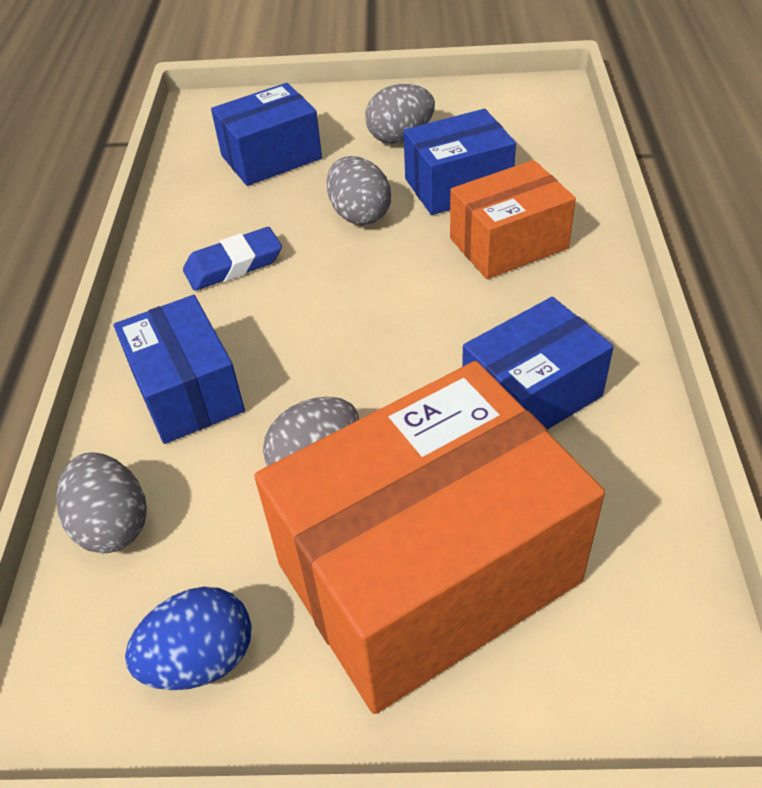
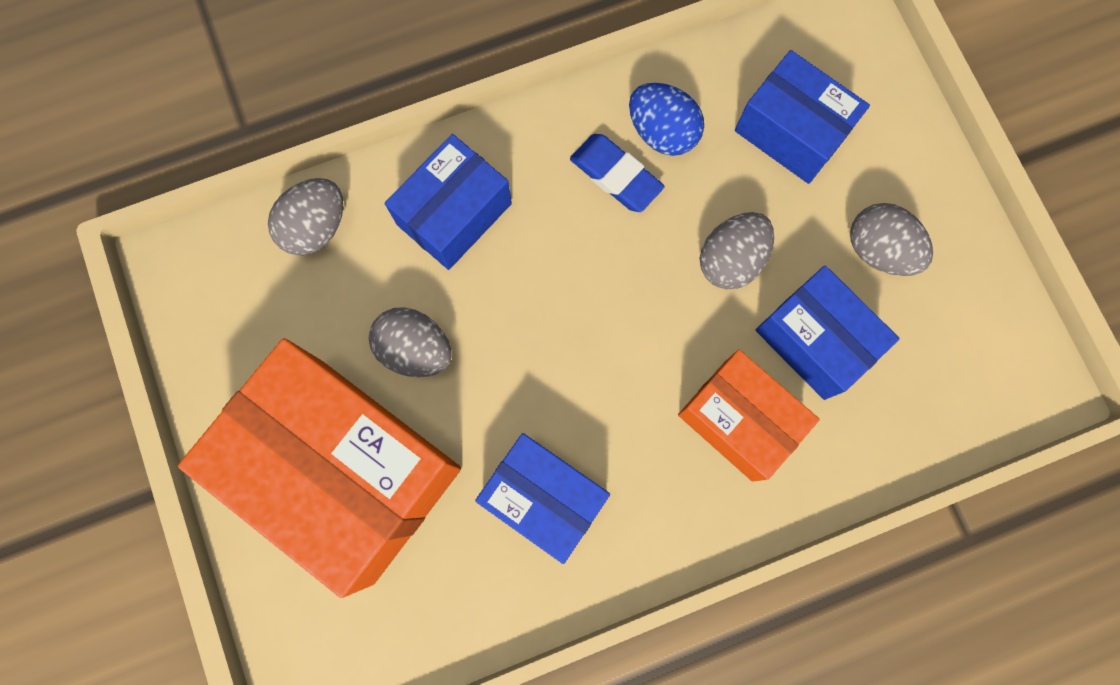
camera: 65 degrees right, 30 degrees up
blue egg [125,587,252,690] -> blue egg moved to [629,83,704,156]

